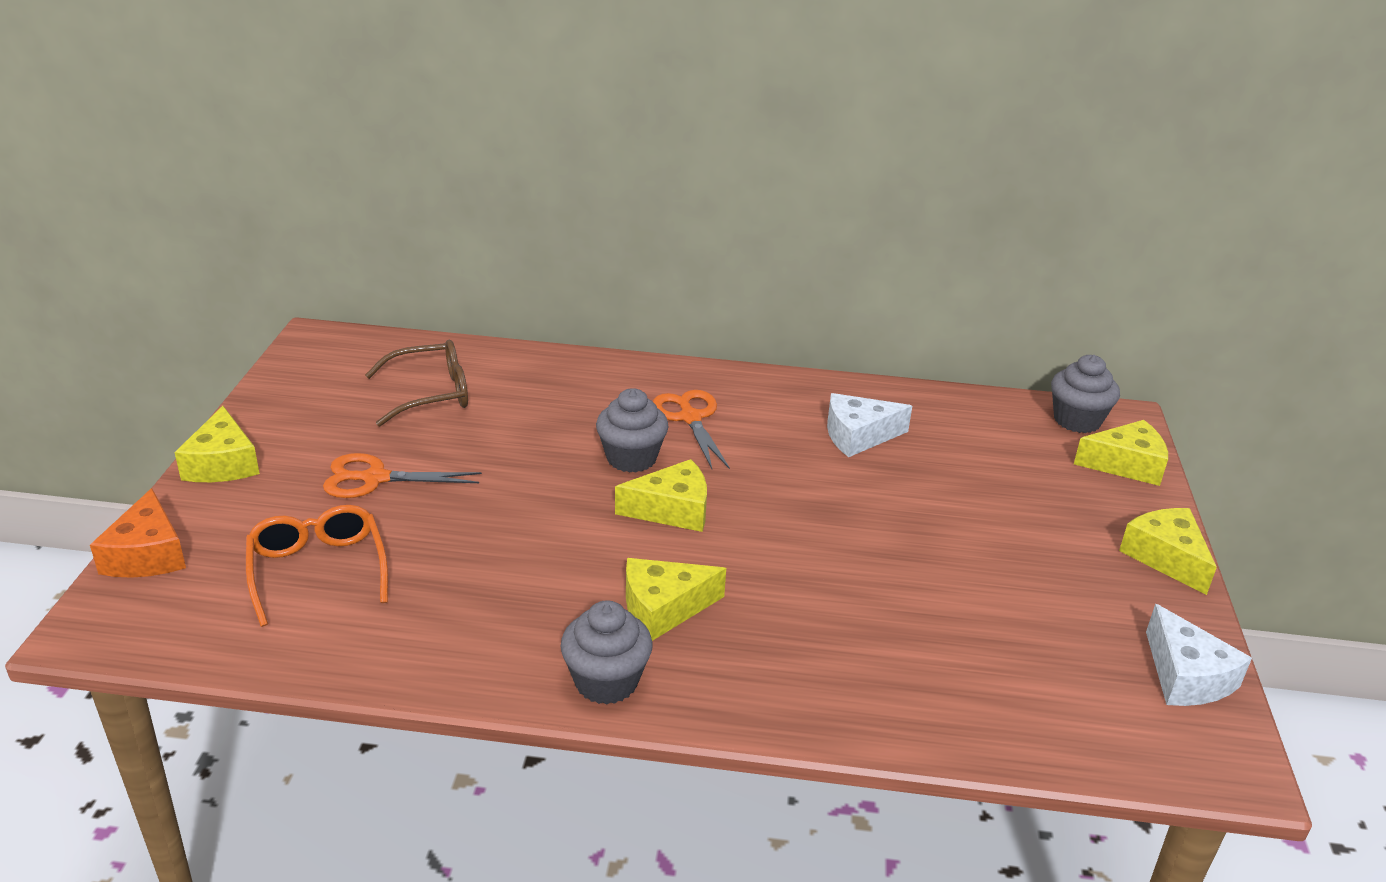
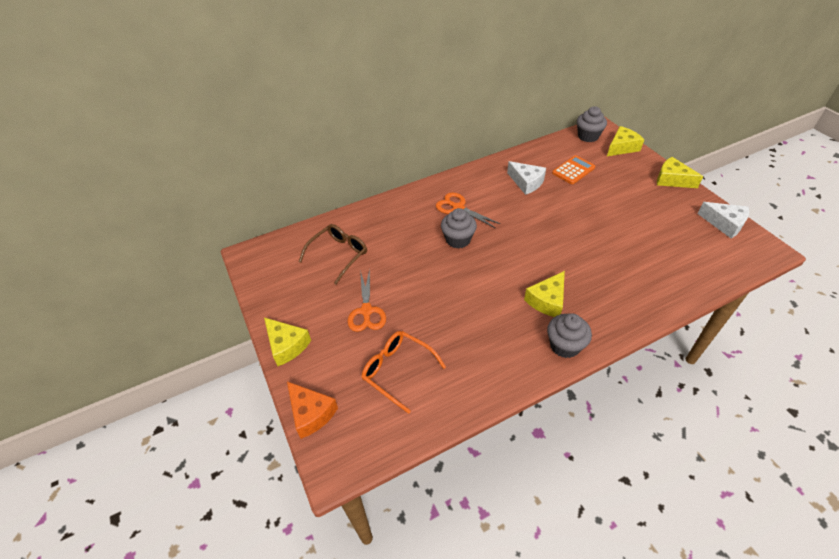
camera: 30 degrees left, 15 degrees up
orange scissors [323,453,482,498] -> orange scissors turned 60 degrees counterclockwise [347,269,386,332]
yellow cheese [615,459,707,532] -> none
white cheese [827,393,912,457] -> white cheese turned 90 degrees counterclockwise [507,161,546,195]
none -> orange calculator [552,155,595,184]

